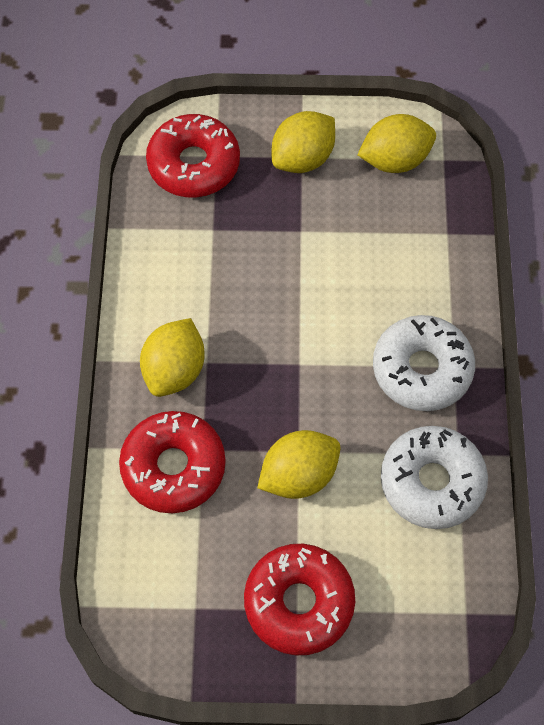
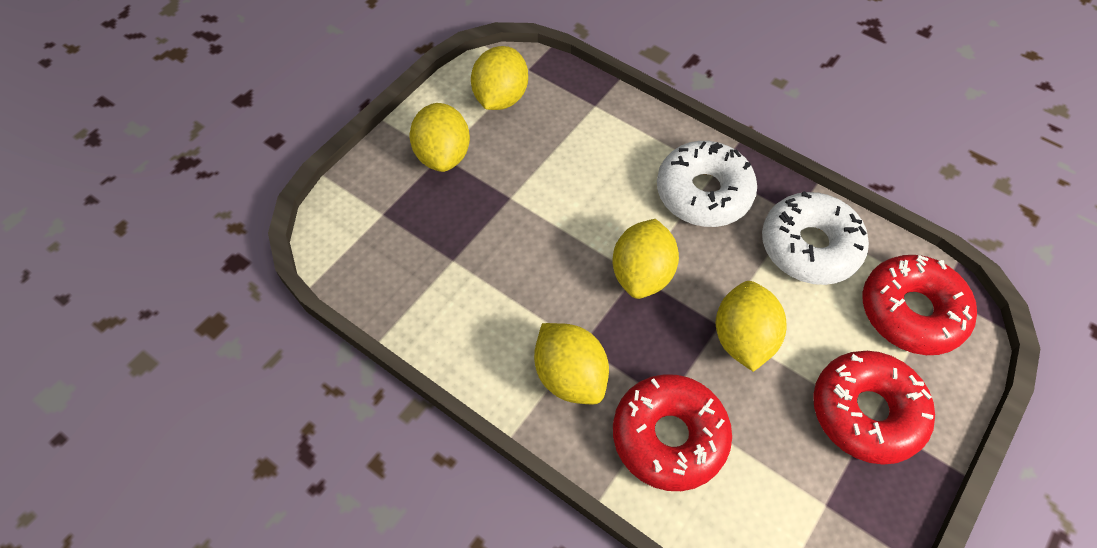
camera: 55 degrees left, 5 degrees down
red donut [146,114,240,197] -> red donut moved to [862,255,977,355]
none -> yellow lemon [613,219,679,299]

